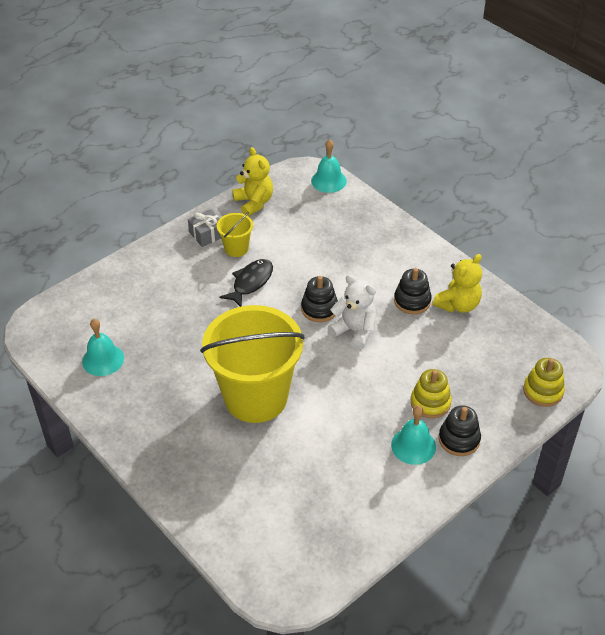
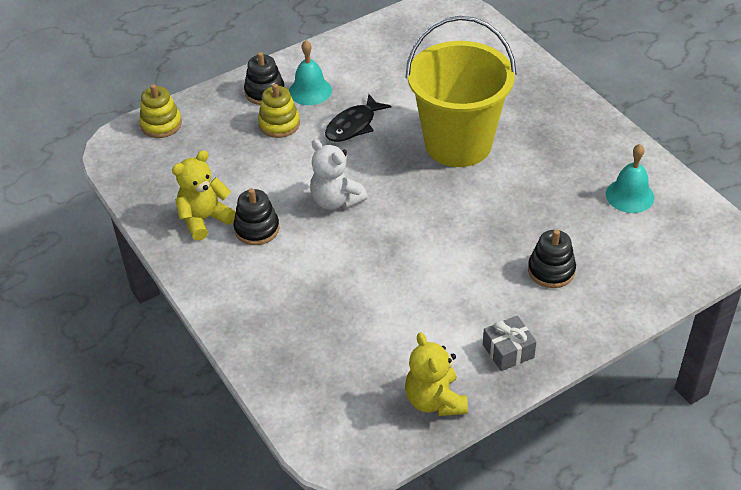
camera: 170 degrees left, 0 degrees up
yellow bucket [217,212,253,257] -> none
black fish [219,259,273,307] -> black fish moved to [325,94,391,142]
black stacking toy [301,276,338,322] -> black stacking toy moved to [528,229,576,288]
turquoise bell [311,139,347,193] -> none

